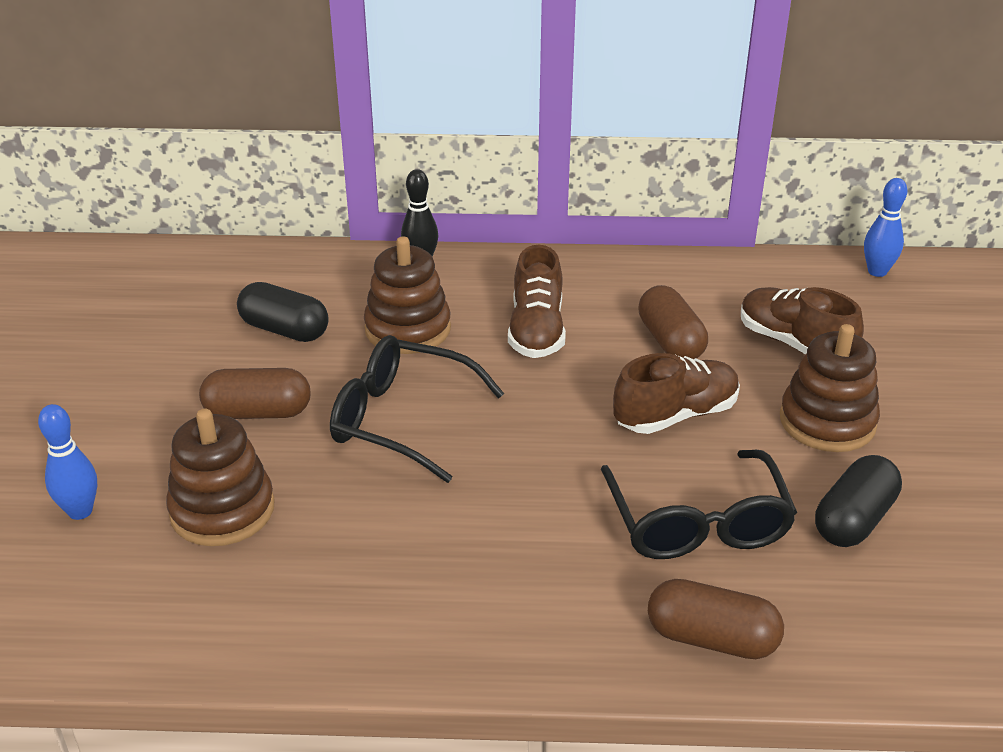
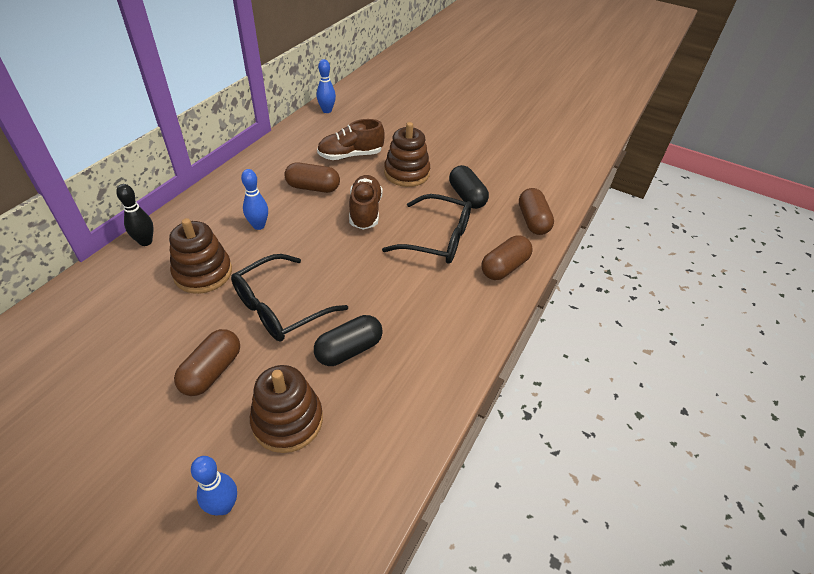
camera: 65 degrees left, 10 degrees up
black capsule [237,282,329,342] -> black capsule moved to [314,315,383,366]
brown shoe [508,245,566,358] -> blue bowling pin [241,169,268,230]
none -> brown capsule [519,188,554,235]

